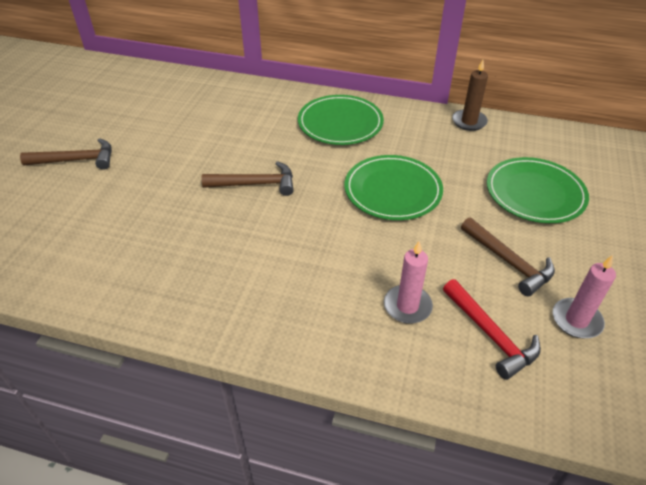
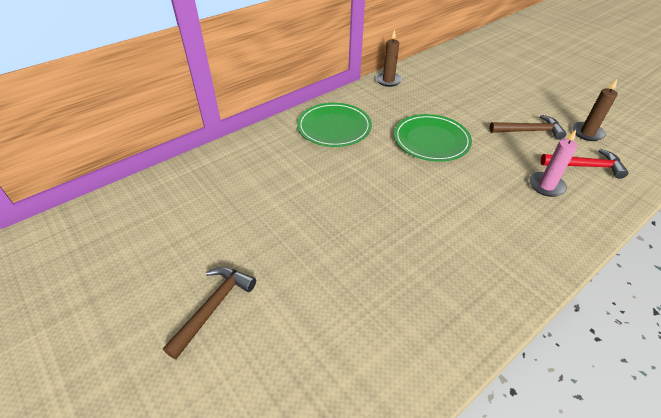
camera: 55 degrees left, 0 degrees up
brown hammer [202,161,294,196] -> none
green plate [487,157,589,223] -> none
pink candle [553,255,616,338] -> brown candle [572,79,618,141]

